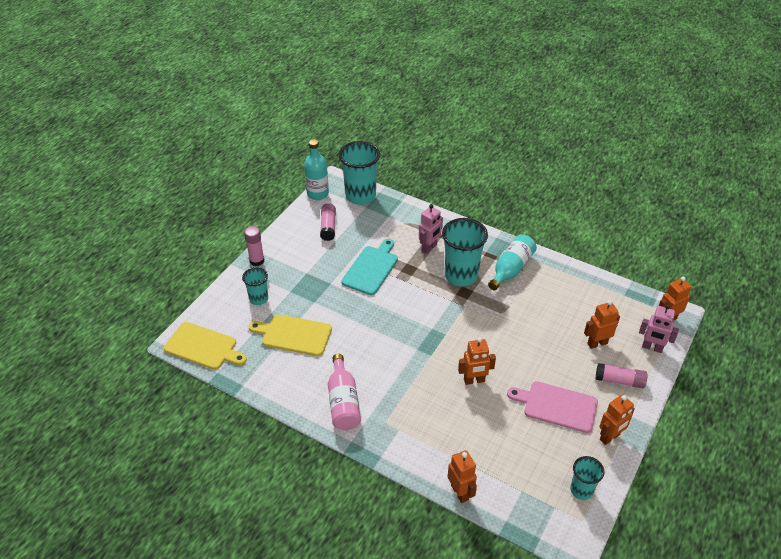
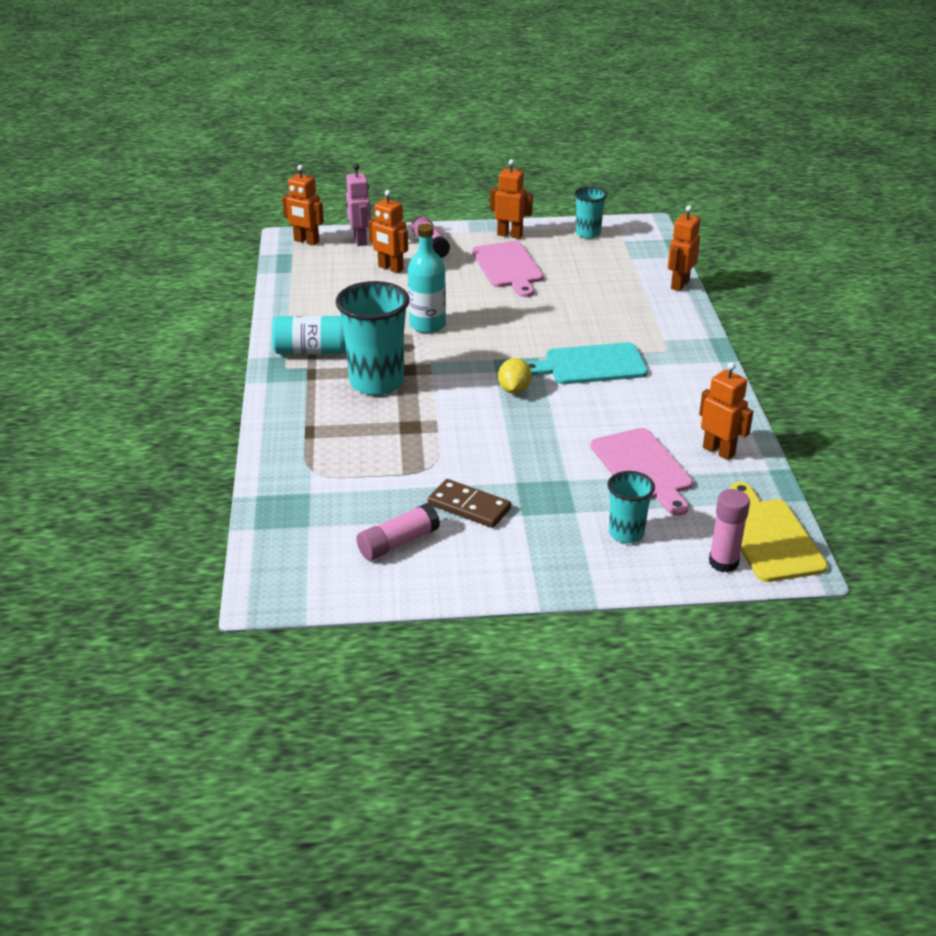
camera: 125 degrees left, 10 degrees down
pink glue stick [244,226,264,266] -> pink glue stick moved to [709,489,750,572]
yellow cutting board [249,314,332,356] -> pink cutting board [591,428,693,516]
turquoise bottle [304,139,329,200] -> turquoise bottle moved to [408,224,446,333]
pink bottle [328,354,361,430] -> none
turquoise cup [339,141,380,205] -> none
turquoise cutting board [341,239,398,295] -> turquoise cutting board moved to [526,342,648,384]
pink robot [419,204,443,254] -> none
orange robot [458,337,496,385] -> orange robot moved to [699,362,754,460]
none -> brown domino [428,479,511,528]
none -> yellow lemon [498,358,532,394]

